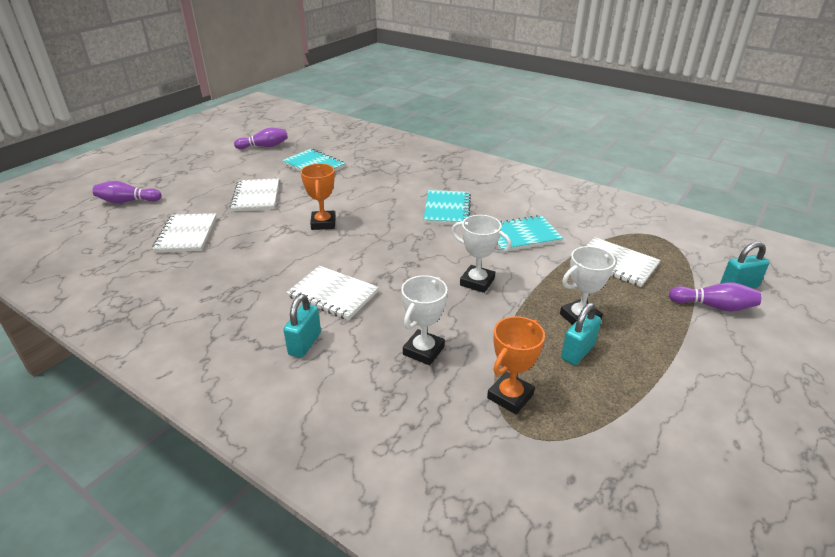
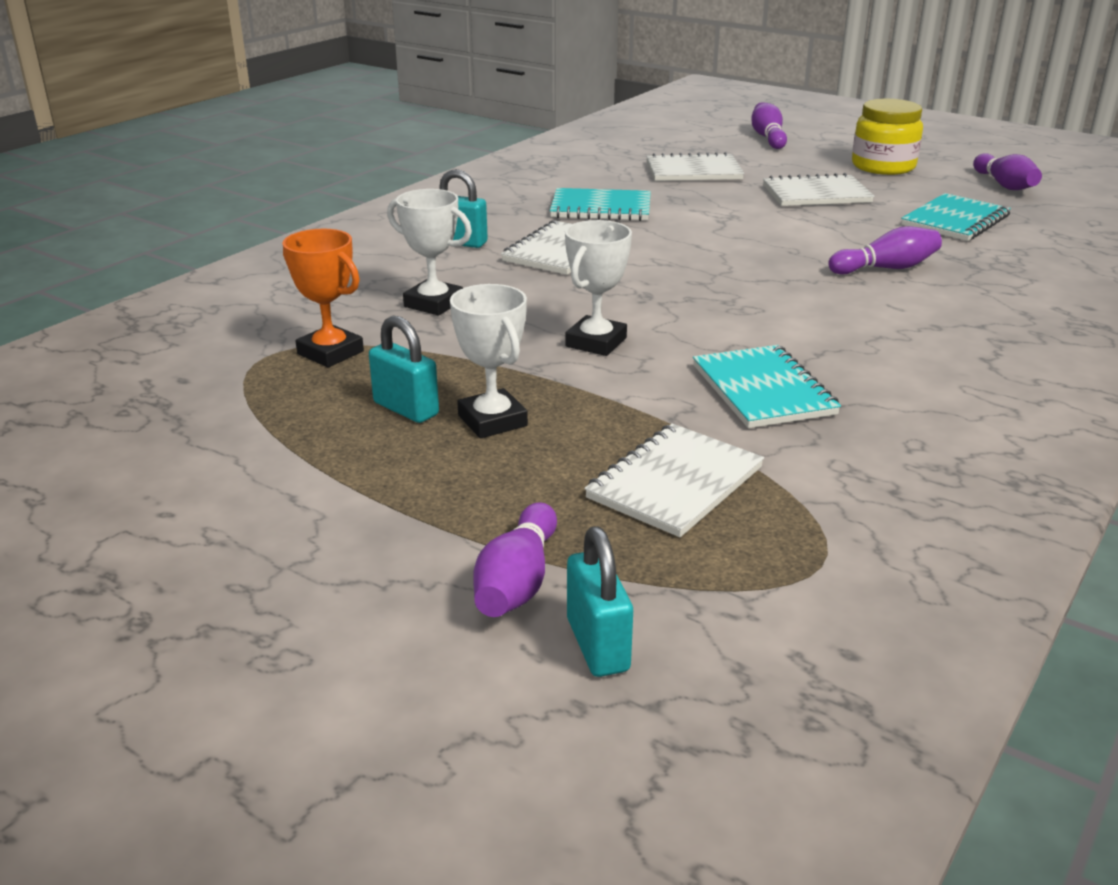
camera: 90 degrees right, 5 degrees down
orange trophy [301,163,335,230] -> none
turquoise notebook [423,190,471,225] -> turquoise notebook moved to [550,188,651,221]
none -> purple bowling pin [828,226,942,275]
none -> yellow jar [852,99,923,175]

